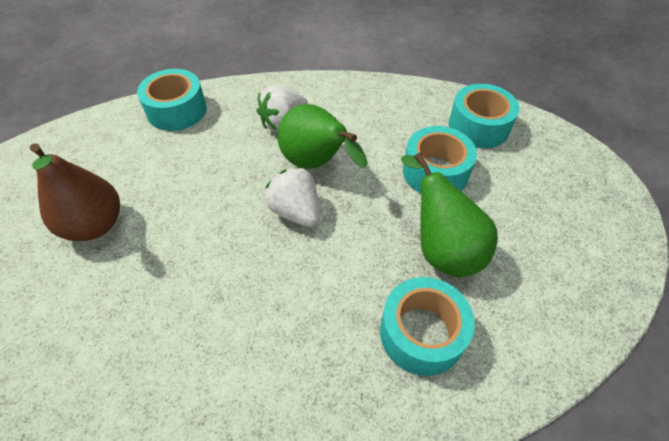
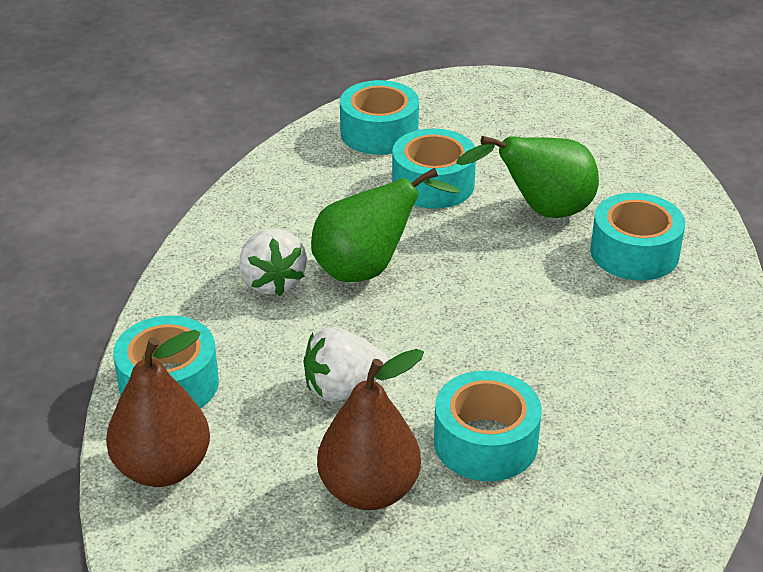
camera: 70 degrees left, 15 degrees down
white strawberry [265,167,320,227] -> white strawberry moved to [303,327,388,402]
none -> brown pear [106,330,210,487]
none -> turquoise tape [434,370,542,481]

